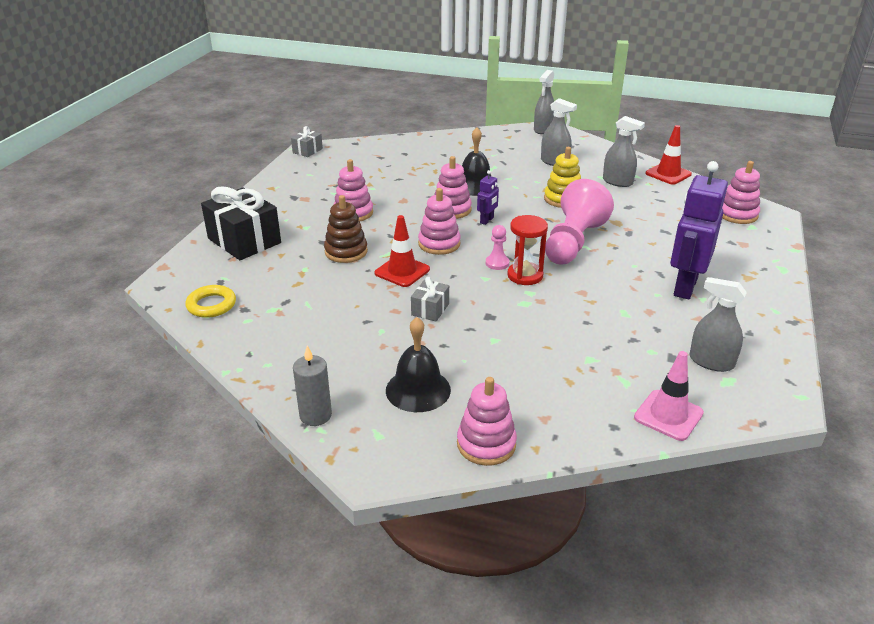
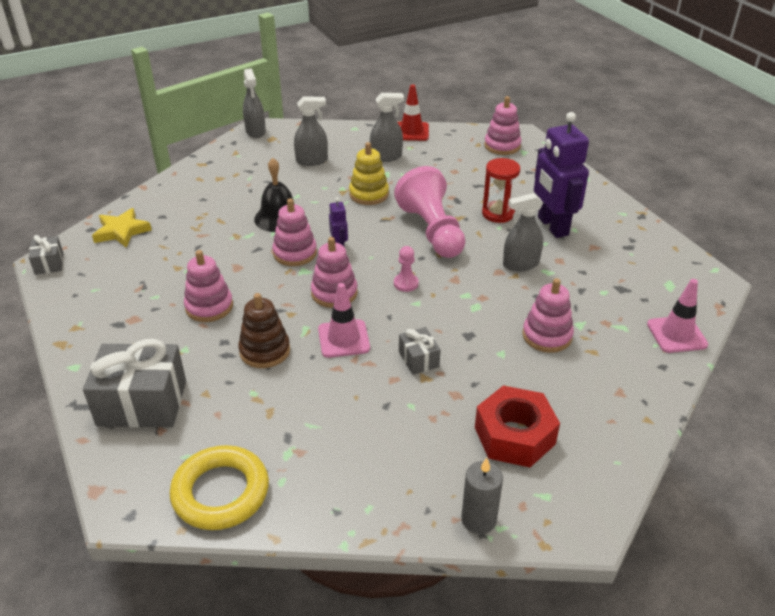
camera: 45 degrees left, 5 degrees up
yellow ring [185,285,236,318] -> yellow ring [170,445,269,530], size x1.56
black gift [201,186,281,260] -> grey gift [83,339,186,428]
red traffic cone [374,215,430,287] -> pink traffic cone [318,283,370,358]
black bell [386,317,451,412] -> red nut [475,385,560,467]
pink stacking toy [457,377,517,466] -> pink stacking toy moved to [522,278,574,353]
red hourglass [507,215,548,285] -> red hourglass moved to [482,158,520,223]
grey spray bottle [689,277,747,372] -> grey spray bottle moved to [503,193,543,271]
none -> yellow star [92,208,152,248]

